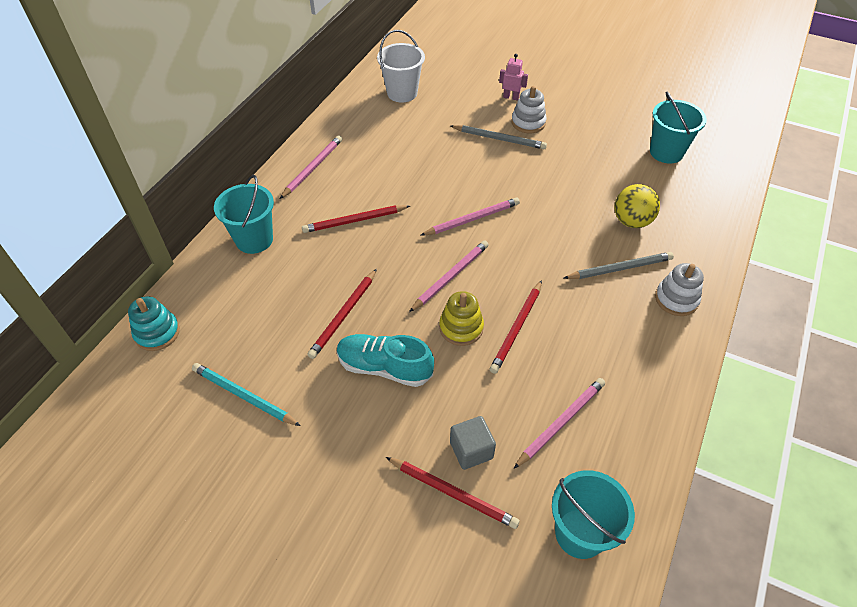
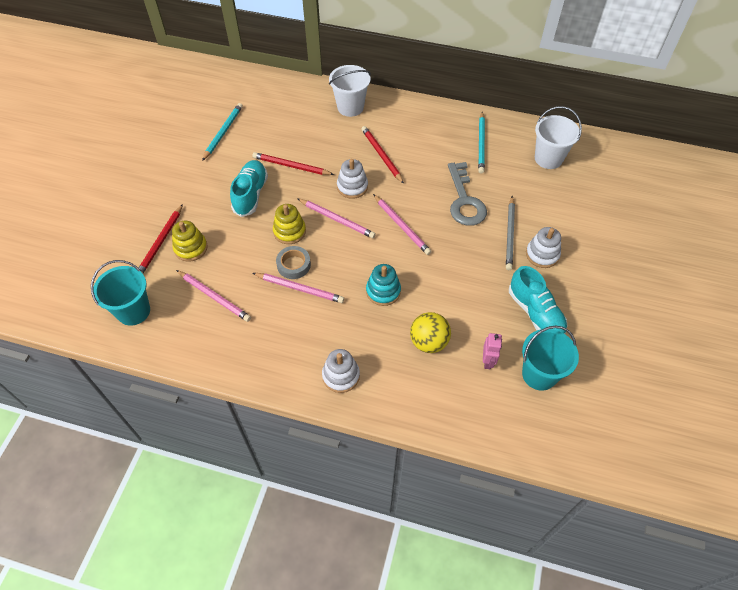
camera: 80 degrees right, 5 degrees up
turquoise stacking toy [128,296,180,351] -> turquoise stacking toy moved to [366,264,401,306]
turquoise bucket [214,175,274,254] -> white bucket [329,65,371,117]
pink pencil [280,135,342,199] -> pink pencil moved to [253,273,344,303]
grey cube [450,416,496,470] -> yellow stacking toy [172,221,208,262]
red pencil [490,280,542,374] -> grey tape [276,246,311,279]
pink robot [499,54,528,101] -> pink robot moved to [483,333,502,369]
grey pencil [564,252,674,279] -> none
none -> white stacking toy [337,159,368,199]
none -> grey key [448,162,487,226]
none -> turquoise pencil [478,112,485,174]
none -> turquoise shoe [509,266,568,334]

